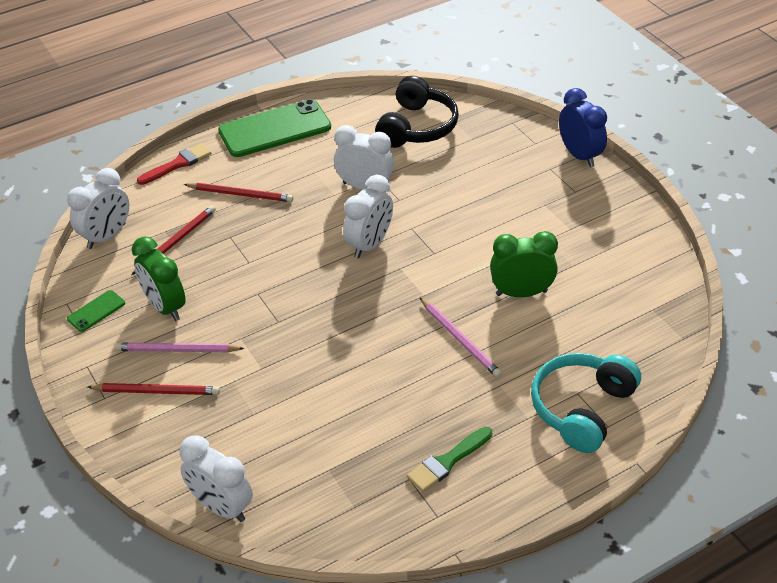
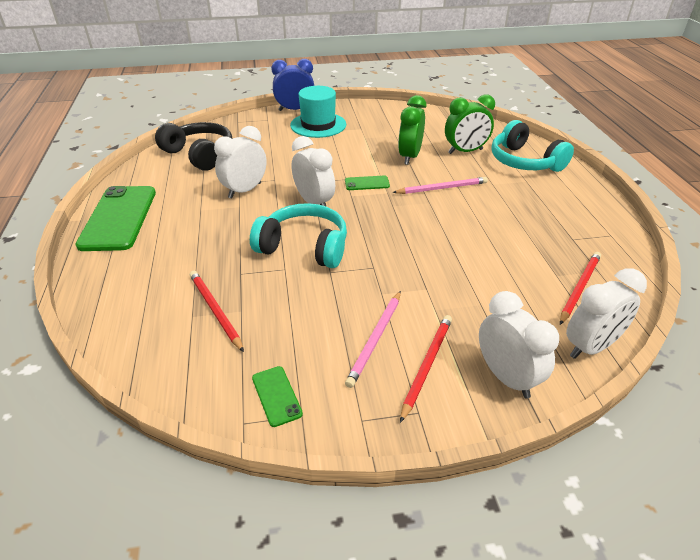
camera: 70 degrees left, 5 degrees down
white clock [67,168,129,249] -> white clock moved to [479,291,559,399]
green clock [132,236,186,321] -> green clock moved to [445,94,495,154]
red brush [137,143,212,185] -> none
red pencil [184,183,293,202] -> red pencil moved to [560,252,601,325]
green brush [407,427,492,492] -> none
none -> turquoise headphones [250,203,347,268]
none -> turquoise hat [290,86,346,138]
none -> green phone [345,176,390,190]

